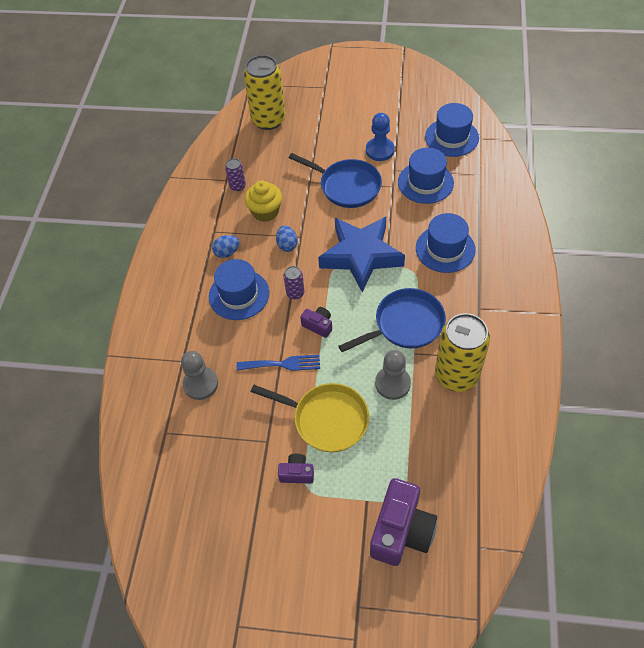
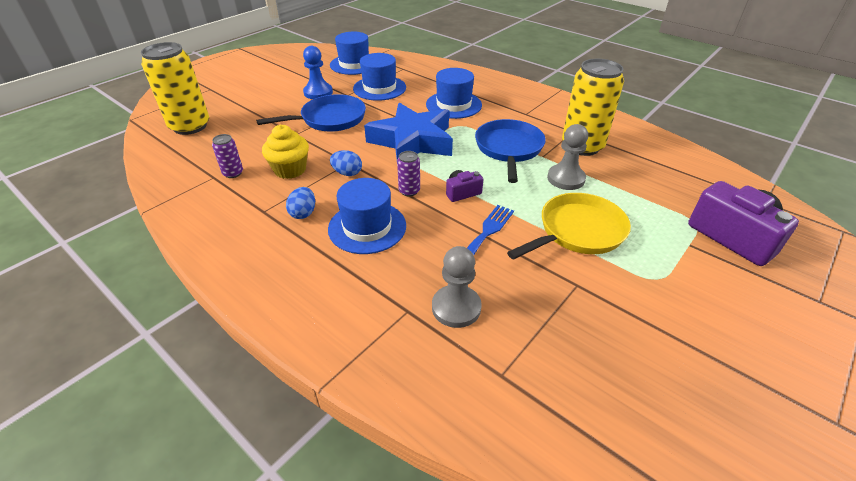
camera: 60 degrees left, 15 degrees down
purple camera [278,454,314,484] -> none

